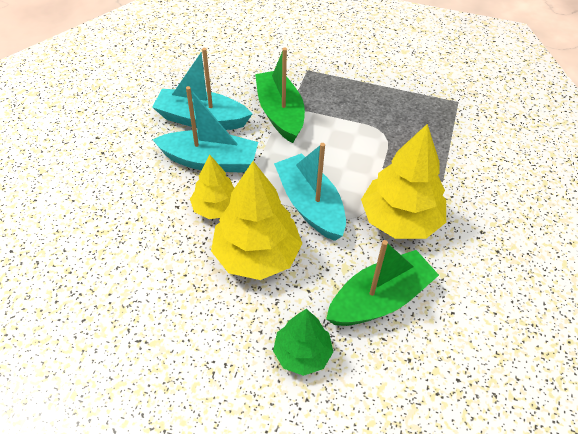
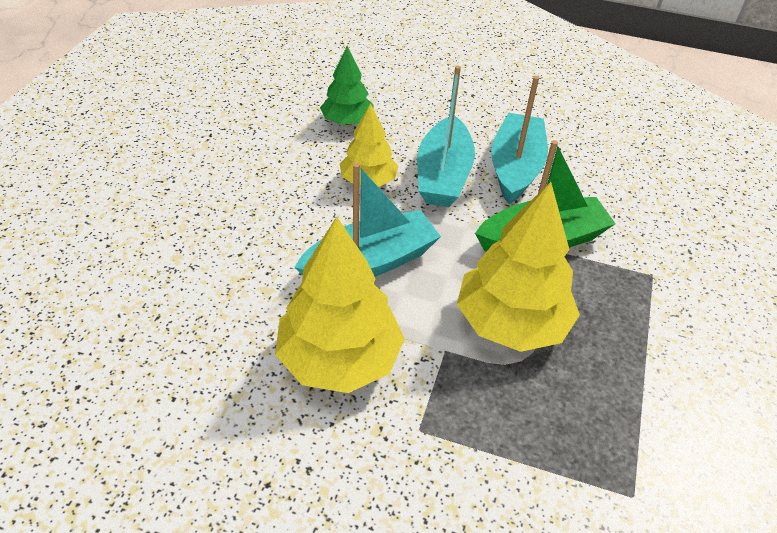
camera: 90 degrees right, 5 degrees down
yellow tree [211,161,303,280] -> yellow tree moved to [457,182,580,352]
green tree [273,309,333,376] -> green tree moved to [320,46,374,125]
green boat [326,240,439,326] -> none

